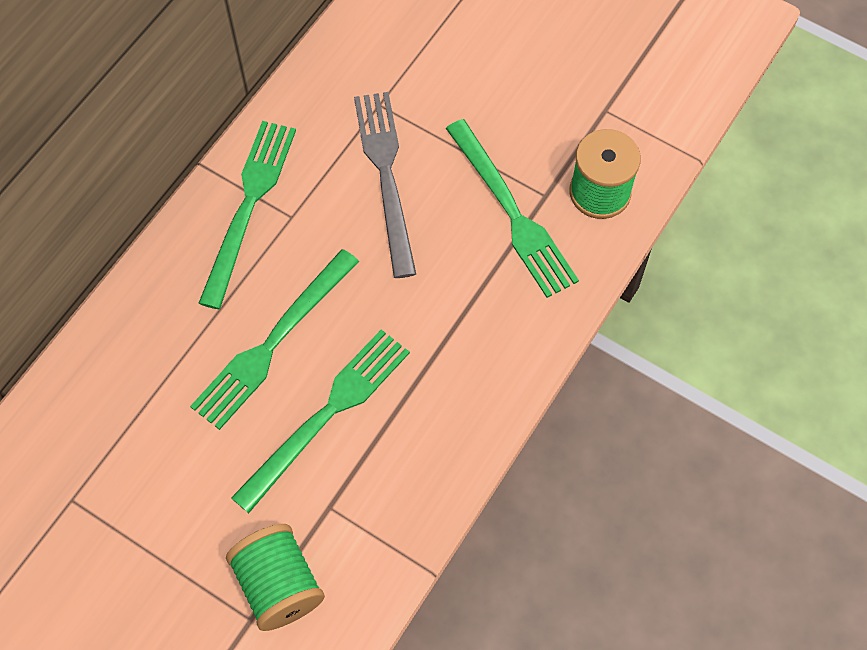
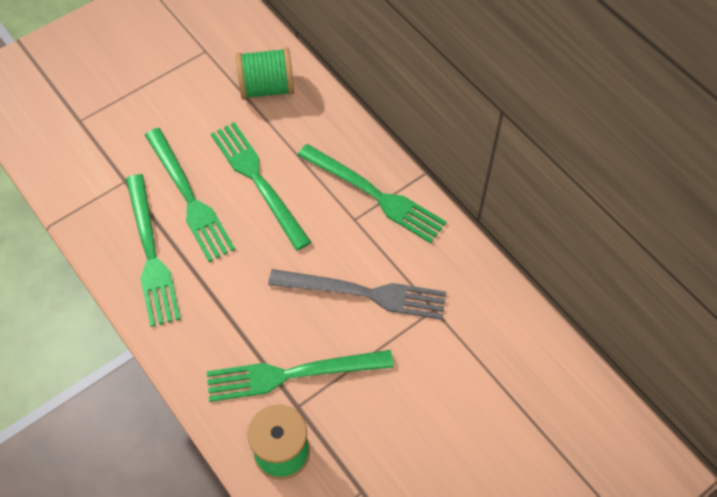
camera: 110 degrees right, 5 degrees down
green spool [226,524,325,631] -> green spool moved to [236,48,294,100]
none -> green fork [126,174,181,327]

